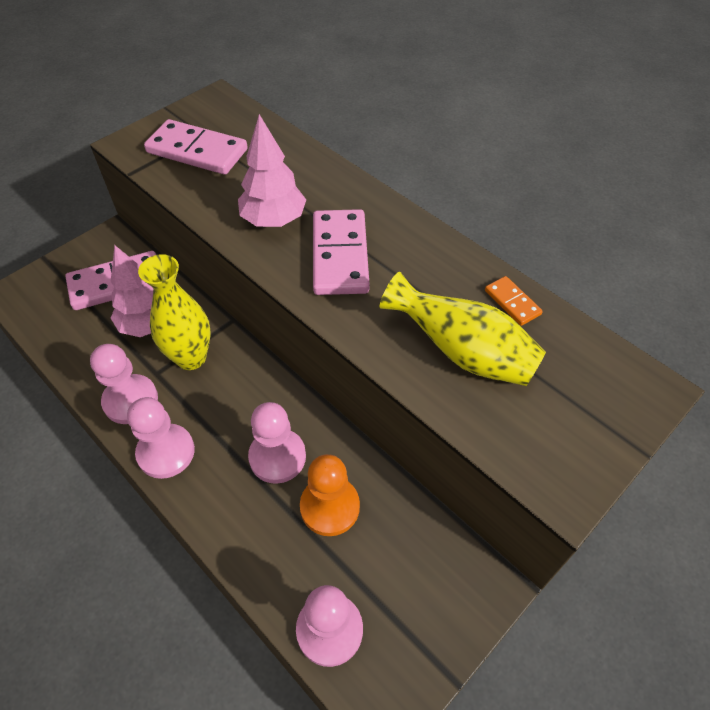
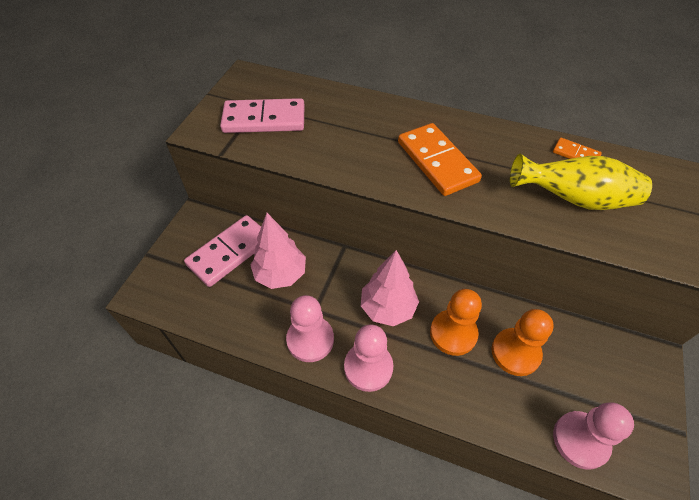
camera: 25 degrees left, 0 degrees up
yellow vase [138,254,211,370] -> none
pink tree [238,114,306,227] -> pink tree moved to [361,250,419,326]
pink pawn [248,402,306,484] -> orange pawn [430,289,482,356]
pink domino [313,209,370,295] -> orange domino [398,123,482,196]

